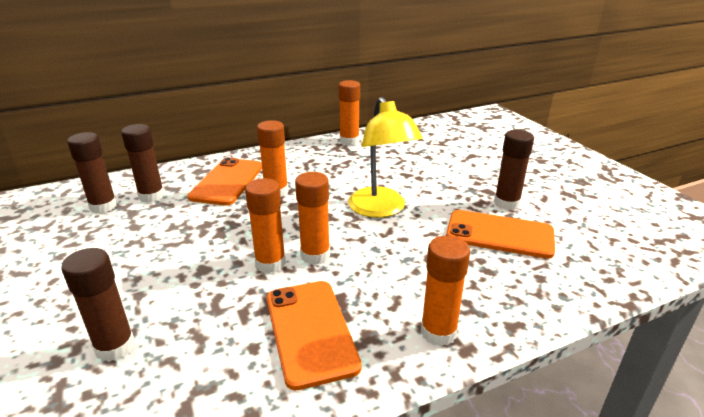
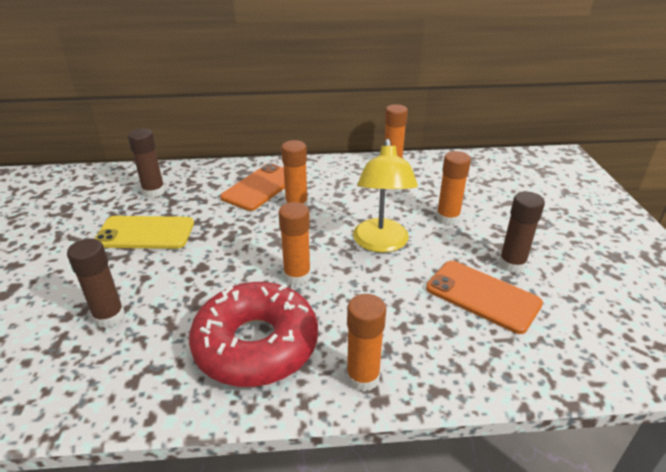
camera: 20 degrees right, 5 degrees up
brown glue stick [121,124,165,203] -> none
orange glue stick [245,178,286,273] -> orange glue stick moved to [436,151,471,225]
orange phone [267,281,362,390] -> red donut [189,282,318,387]
none -> yellow phone [94,216,194,249]

